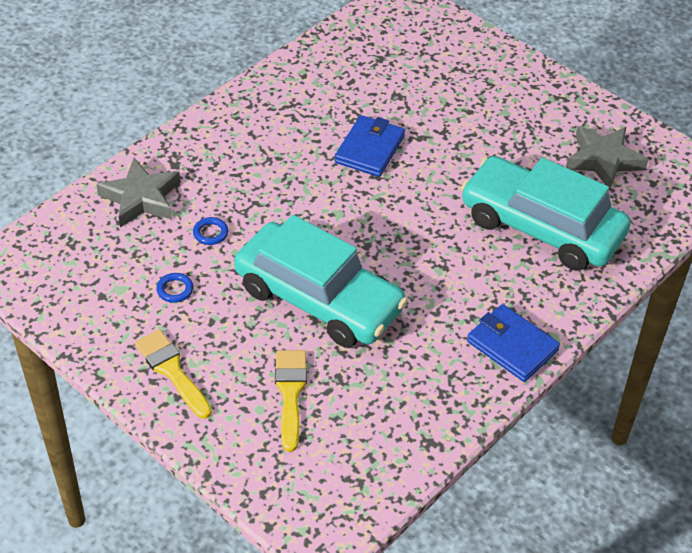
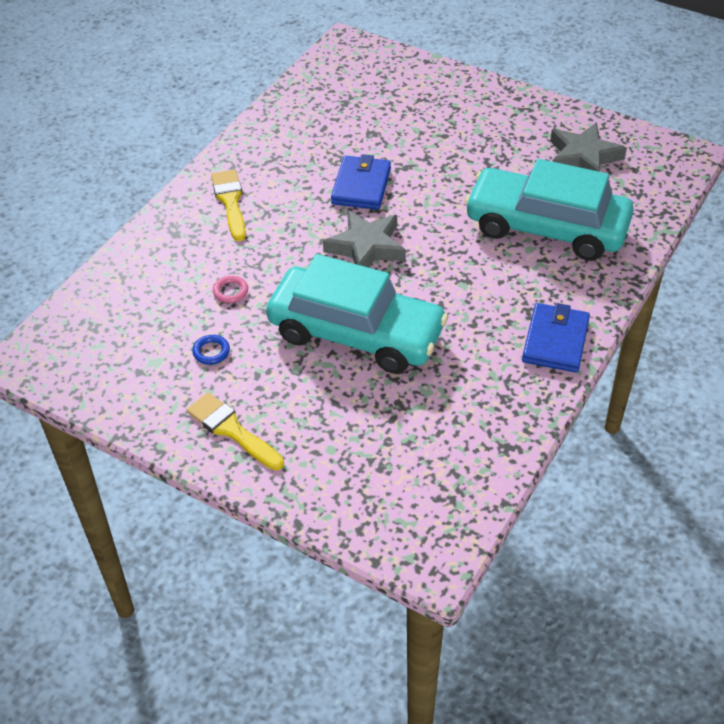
camera: 10 degrees left, 0 degrees up
grey star [96,158,180,228] -> grey star moved to [323,210,406,267]
blue ring [193,217,229,245] -> pink ring [213,276,248,303]
yellow brush [275,350,307,452] -> yellow brush moved to [211,169,246,241]
blue wallet [467,304,560,382] -> blue wallet turned 75 degrees clockwise [522,303,590,373]

